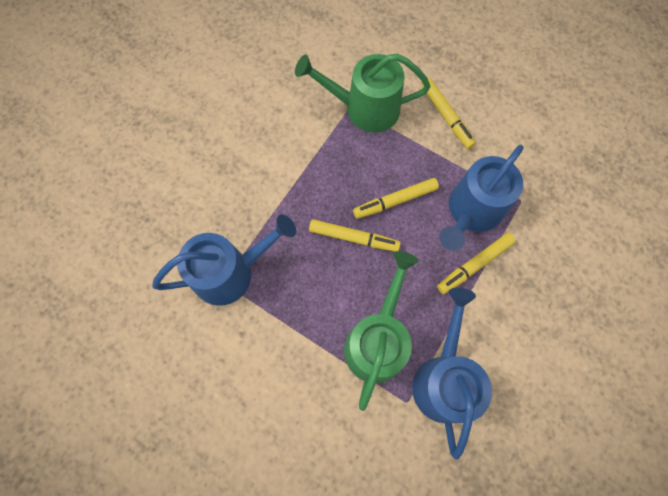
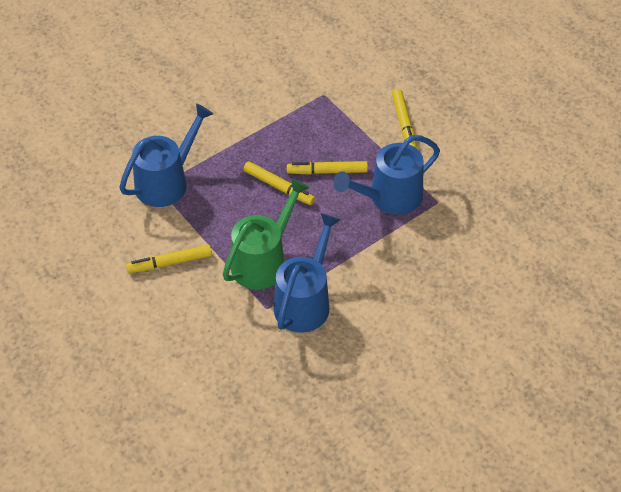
camera: 20 degrees right, 20 degrees down
blue watering can [152,215,296,306] -> blue watering can turned 45 degrees counterclockwise [119,104,213,207]
green watering can [295,53,430,133] -> none
yellow marker [437,233,516,294] -> yellow marker moved to [126,245,212,273]

